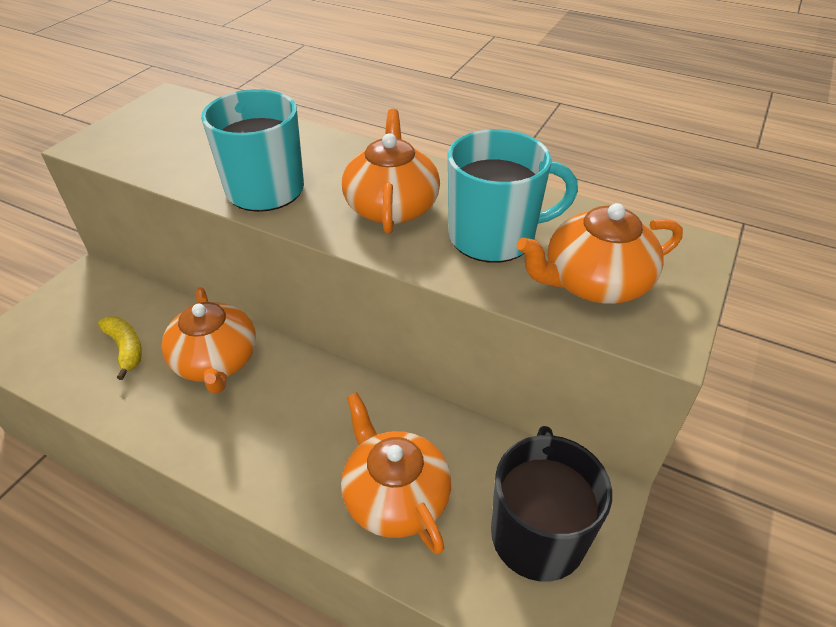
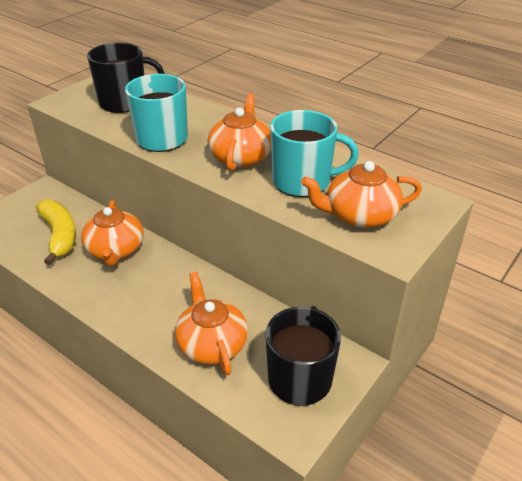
camera: 10 degrees right, 5 degrees down
yellow banana [98,316,142,380] -> yellow banana [36,200,76,265], size x1.64
none -> black mug [87,43,165,113]

